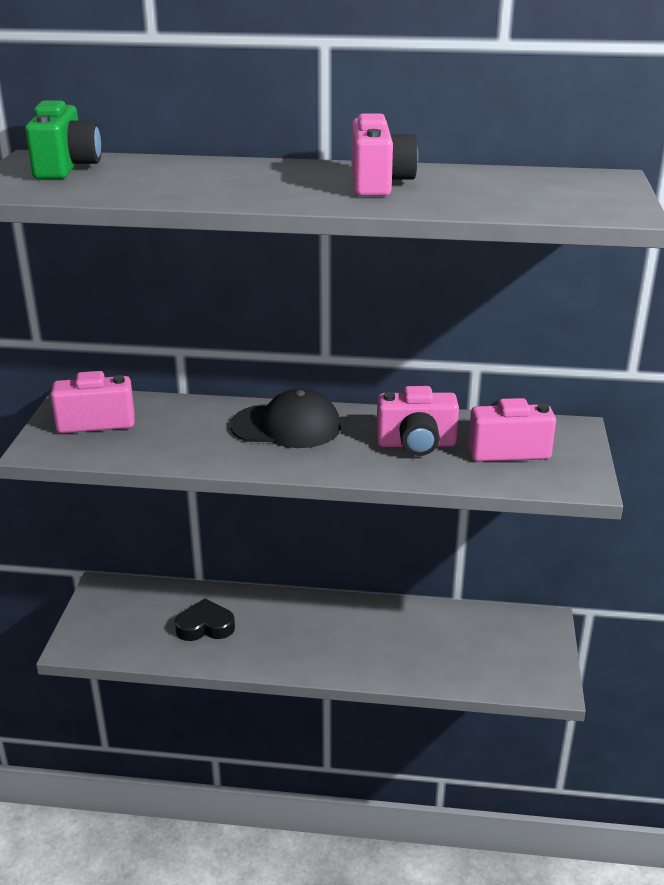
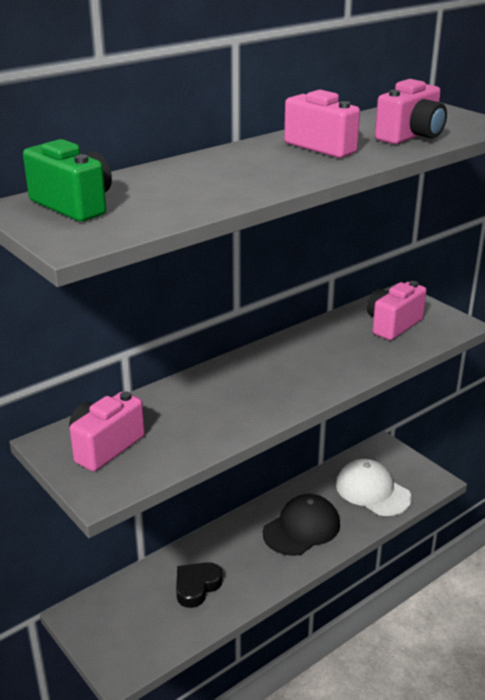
camera: 45 degrees left, 0 degrees up
black cap [230,388,341,448] -> black cap moved to [263,494,340,556]
pink camera [377,386,459,456] -> pink camera moved to [375,79,447,144]
none -> white cap [336,459,412,516]

